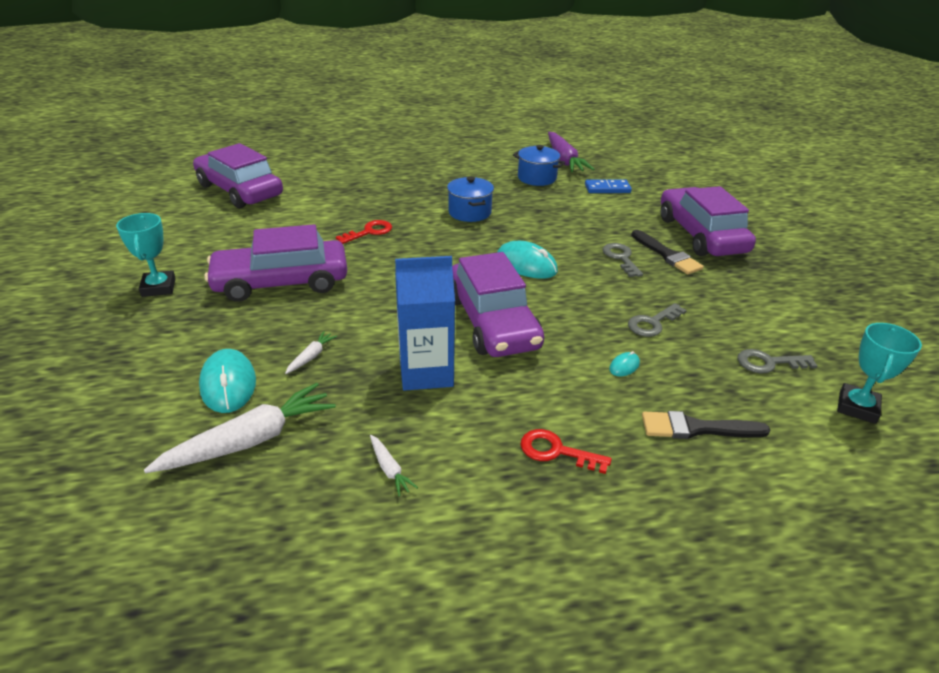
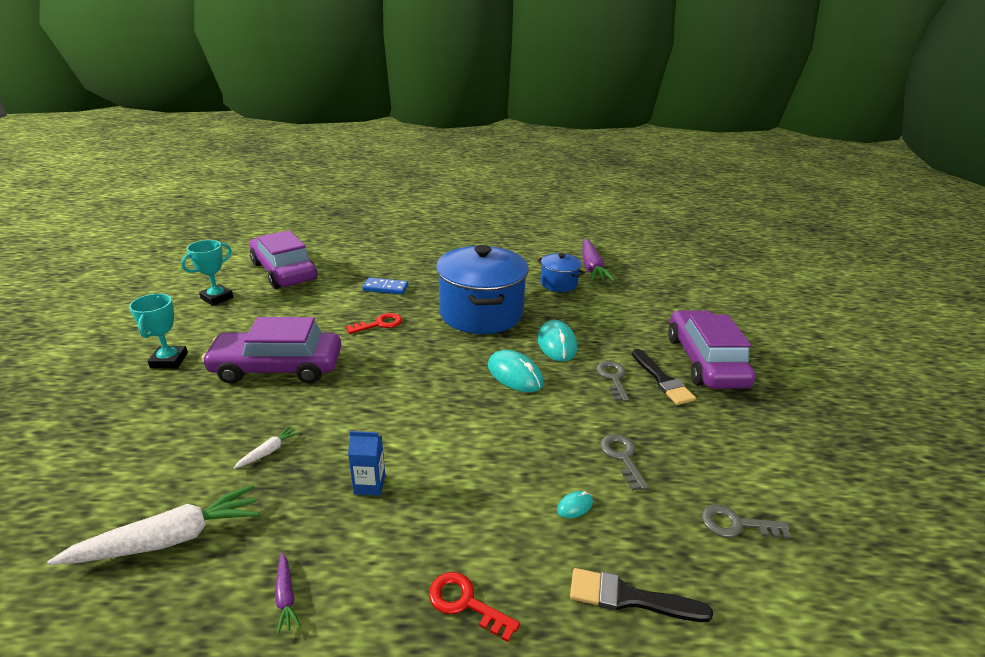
camera: 10 degrees right, 5 degrees down
turquoise mouse [199,349,256,413] -> turquoise mouse moved to [538,320,577,362]
white carrot [370,435,418,497] -> purple carrot [275,553,301,635]
blue carton [395,256,455,391] -> blue carton [348,431,385,496], size x0.53
blue pot [447,177,494,222] -> blue pot [436,245,529,334], size x2.02
purple car [452,252,544,357] -> none
blue domino [585,180,632,193] -> blue domino moved to [362,278,408,295]
grey key [628,303,687,337] -> grey key turned 105 degrees clockwise [600,434,649,491]
turquoise trophy [837,323,922,424] -> turquoise trophy moved to [181,240,233,306]

